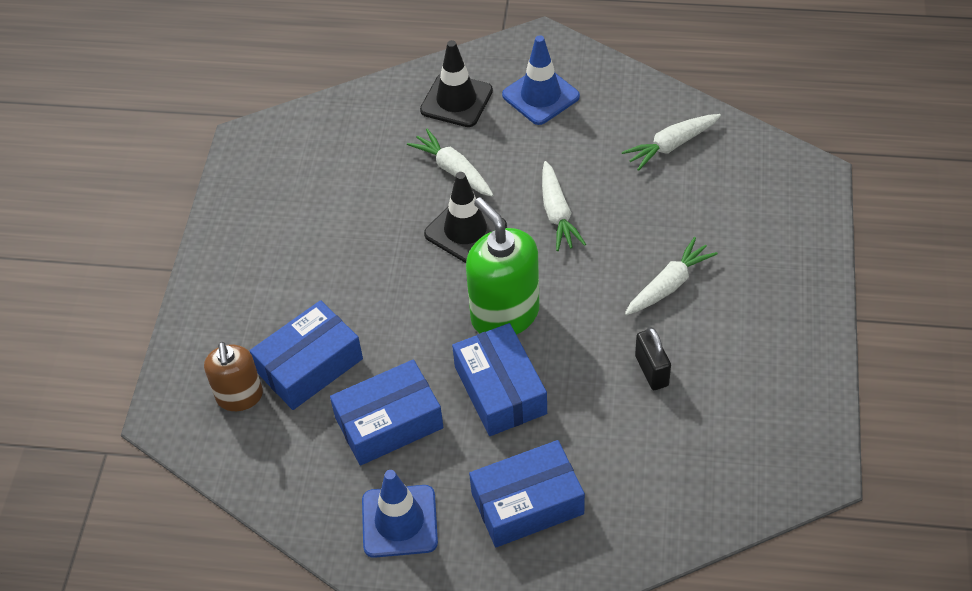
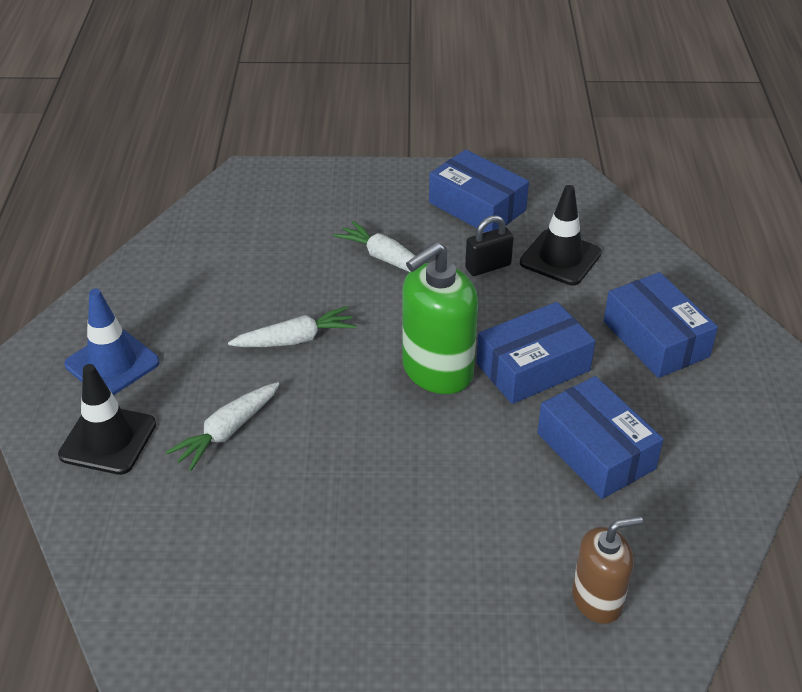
camera: 100 degrees left, 10 degrees down
blue box [250,300,363,410] -> blue box moved to [429,150,529,233]
blue traffic cone [362,470,438,558] -> none
black traffic cone [424,172,507,263] -> black traffic cone moved to [520,185,602,285]
white carrot [622,114,721,171] -> none

